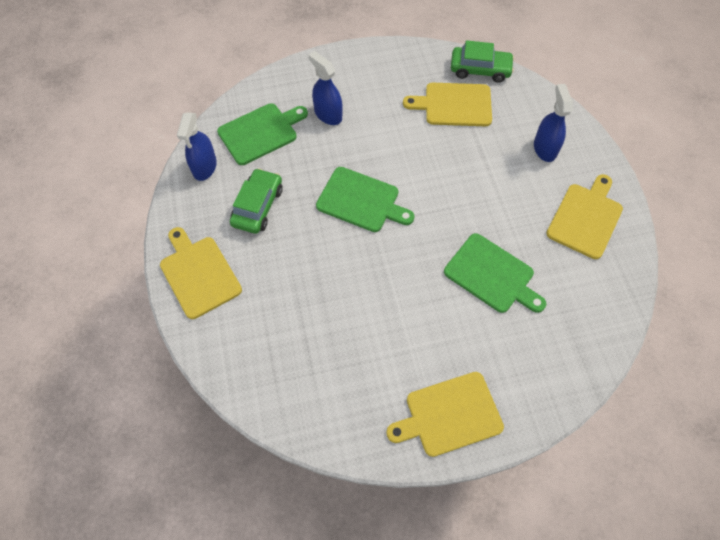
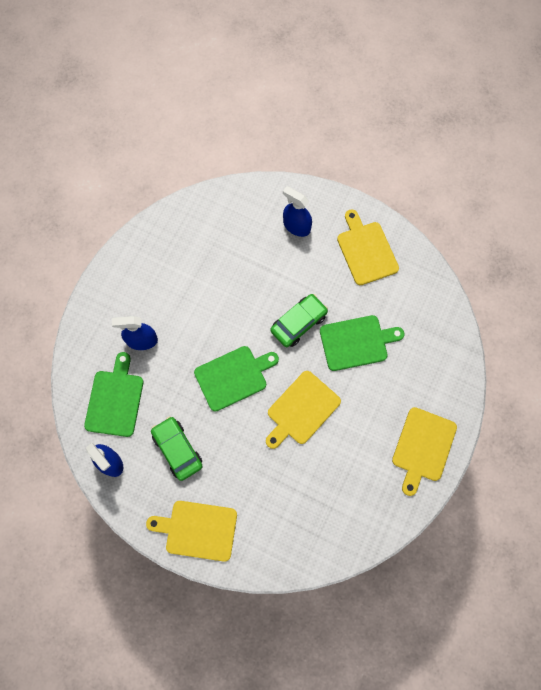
camera: 50 degrees left, 10 degrees up
yellow cutting board [403,83,492,126] -> yellow cutting board moved to [266,371,341,449]
green car [451,40,514,83] -> green car moved to [270,294,328,347]

